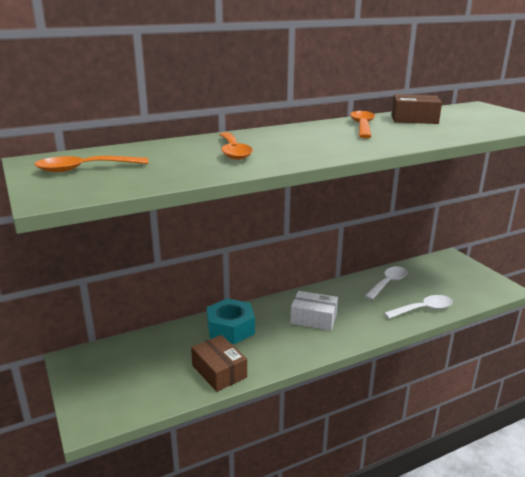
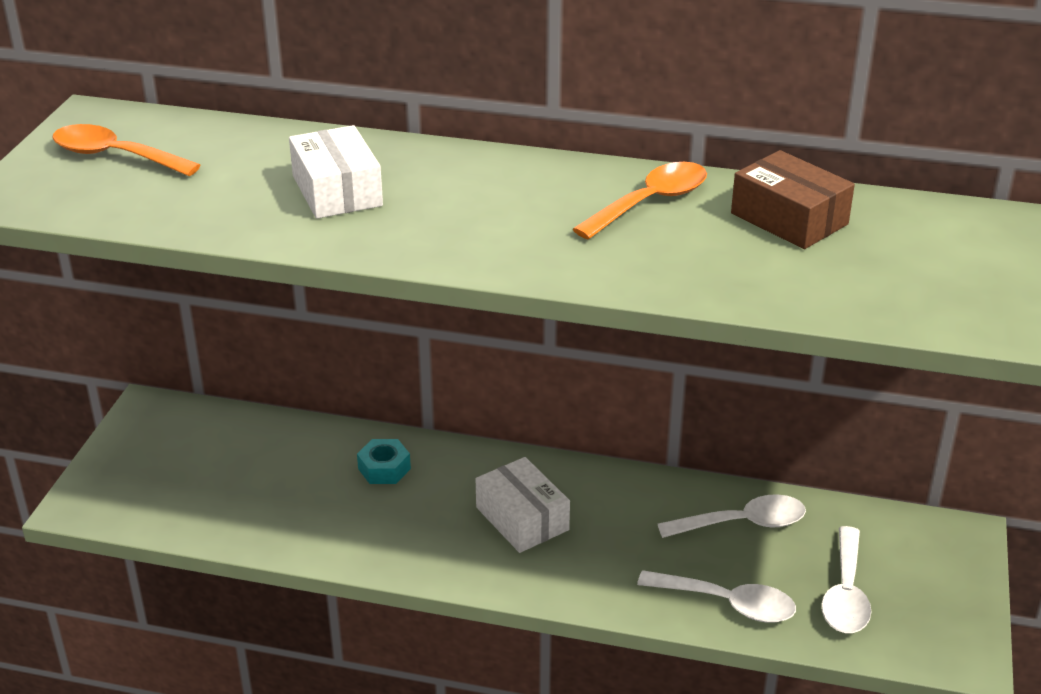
camera: 40 degrees right, 10 degrees up
brown box [191,335,247,392] -> none
turquoise nut [207,298,255,344] -> turquoise nut [357,439,411,484], size x0.56
orange spoon [219,132,253,160] -> white box [289,125,383,219]
none -> white spoon [821,526,871,633]

